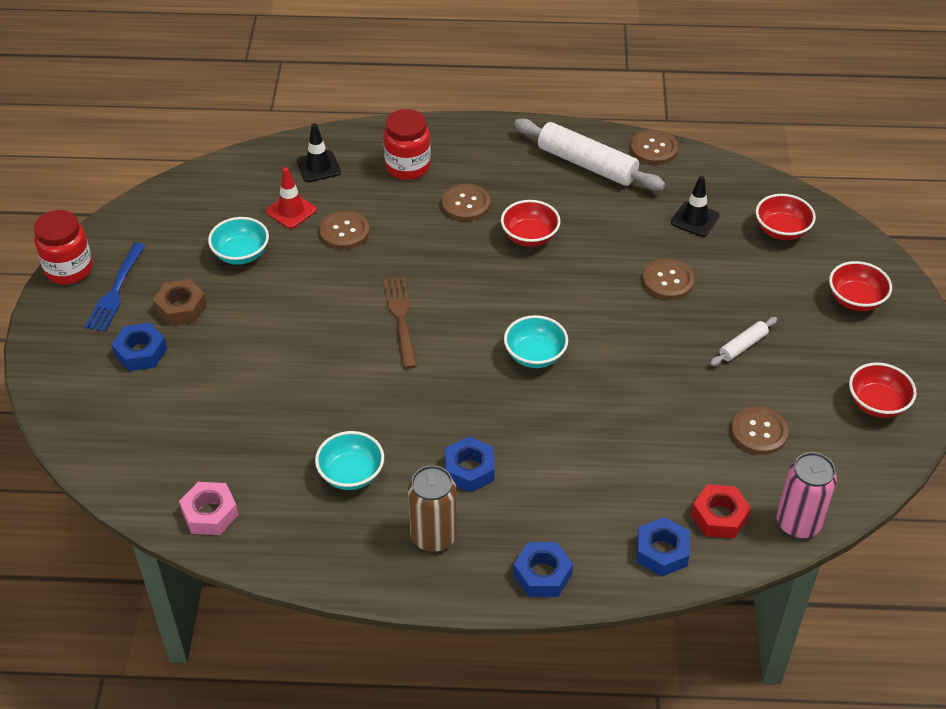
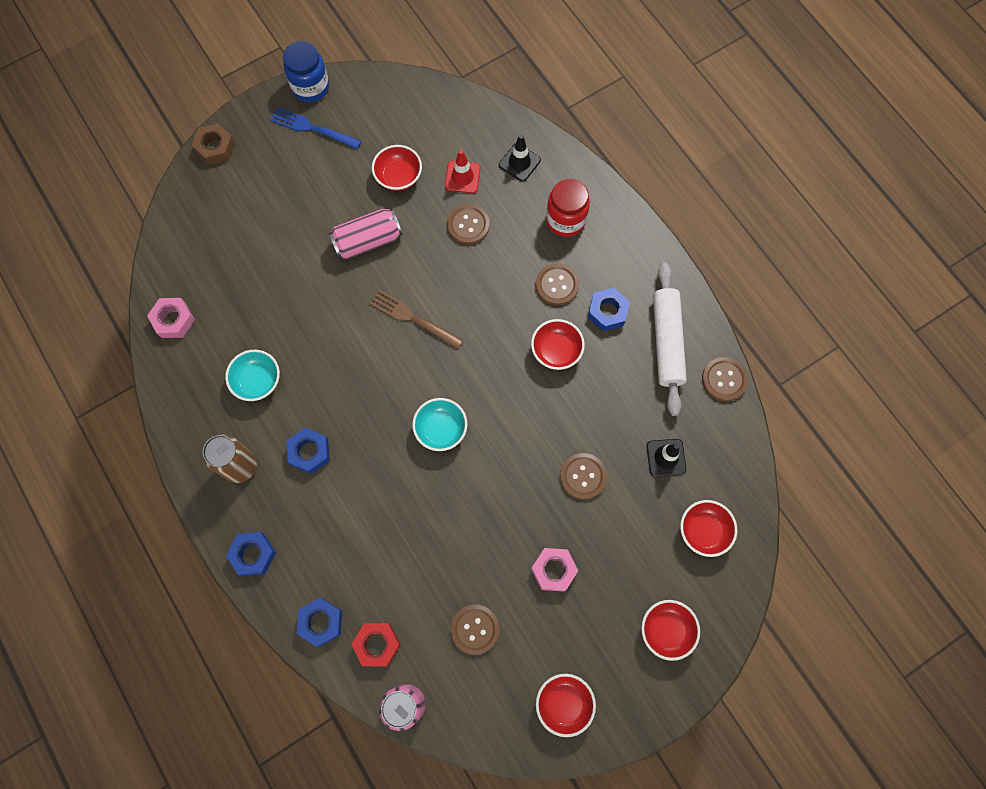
camera: 55 degrees right, 25 degrees up
red jar [34,210,93,284] -> blue jar [283,41,329,102]
blue fork [85,242,146,332] -> blue fork turned 45 degrees clockwise [270,107,361,149]
blue nut [111,323,167,371] -> blue nut moved to [588,288,630,331]
brown nut [153,279,207,326] -> brown nut moved to [192,124,235,165]
turquoise bowl [208,217,269,265] -> red bowl [372,145,422,191]
brown fork [384,277,417,369] -> brown fork turned 105 degrees counterclockwise [369,289,463,350]
white rolling pin [710,317,777,366] -> pink nut [531,548,578,592]
none -> pink can [329,208,402,259]

